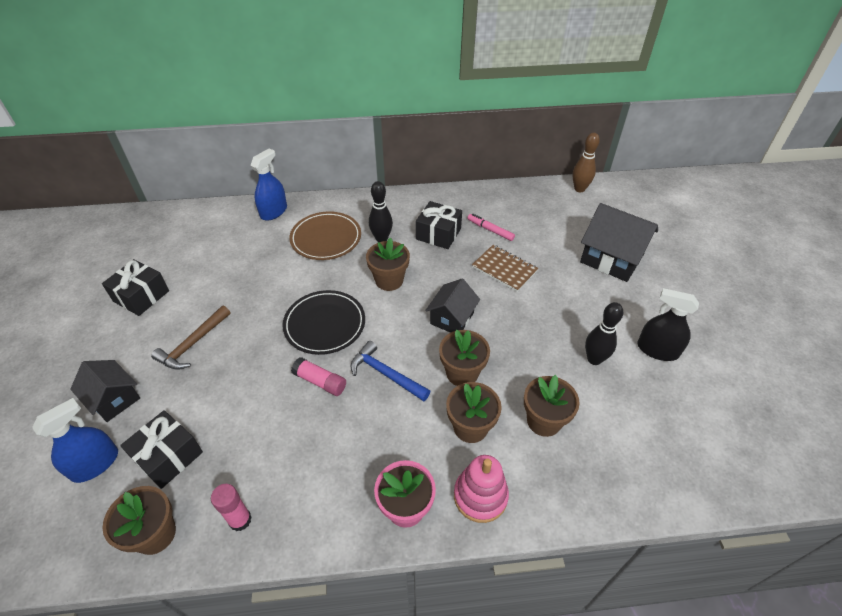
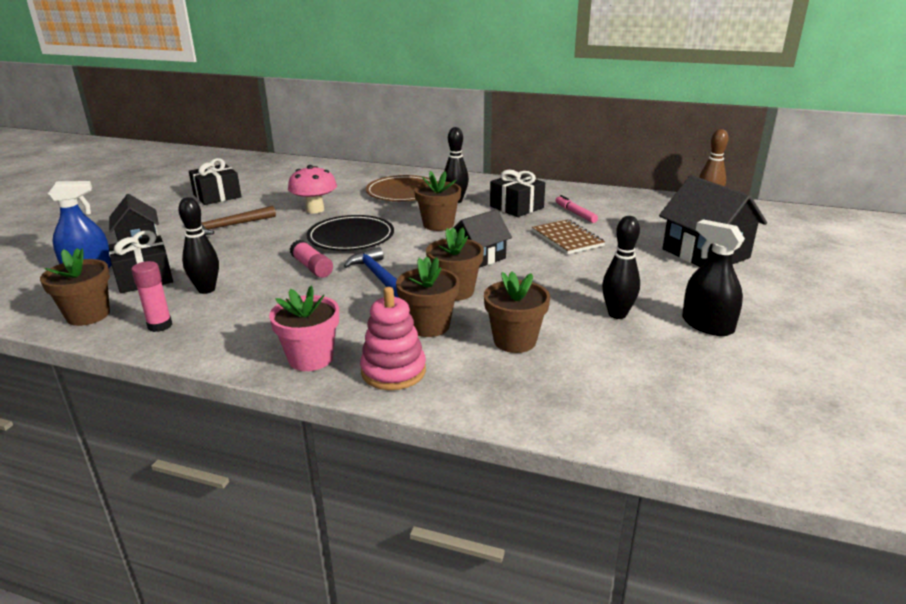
camera: 25 degrees right, 20 degrees down
blue spray bottle [250,148,287,221] -> none
none -> black bowling pin [178,197,219,294]
none -> pink mushroom [288,165,337,214]

